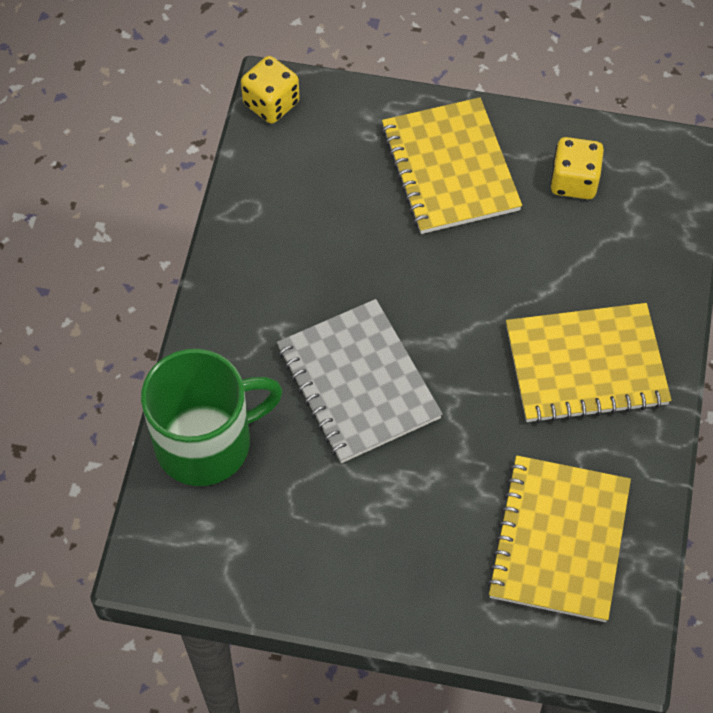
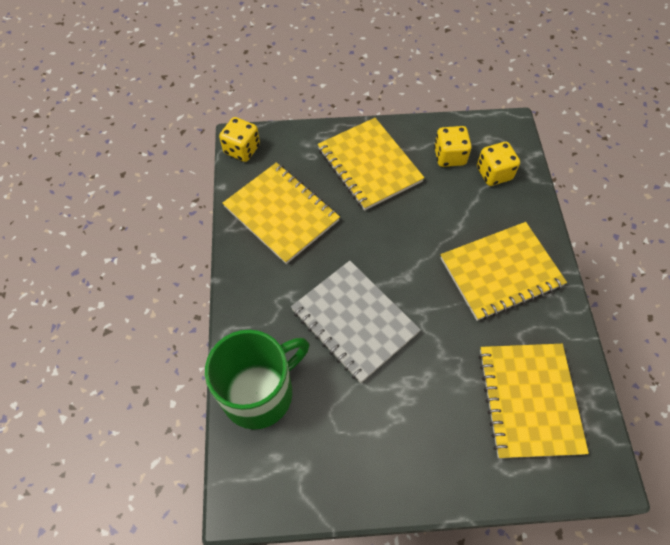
camera: 15 degrees left, 0 degrees up
none -> yellow notebook [223,162,340,264]
none -> yellow dice [477,142,520,186]

